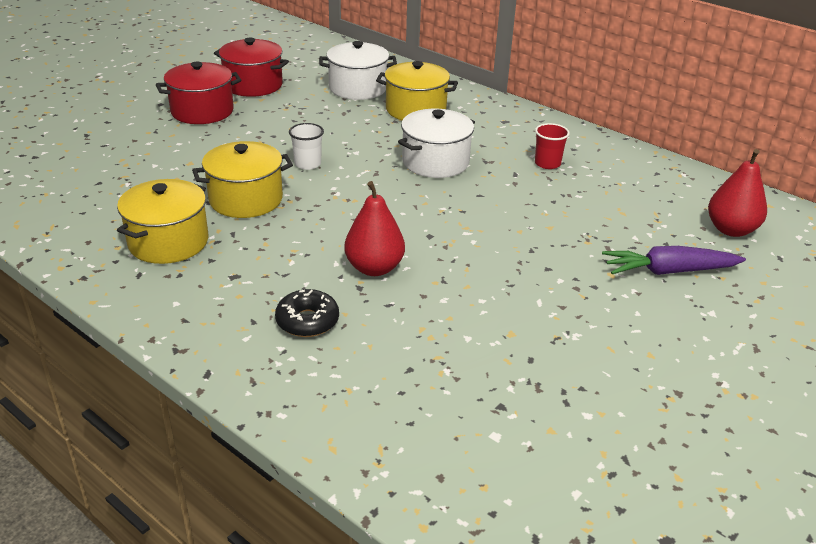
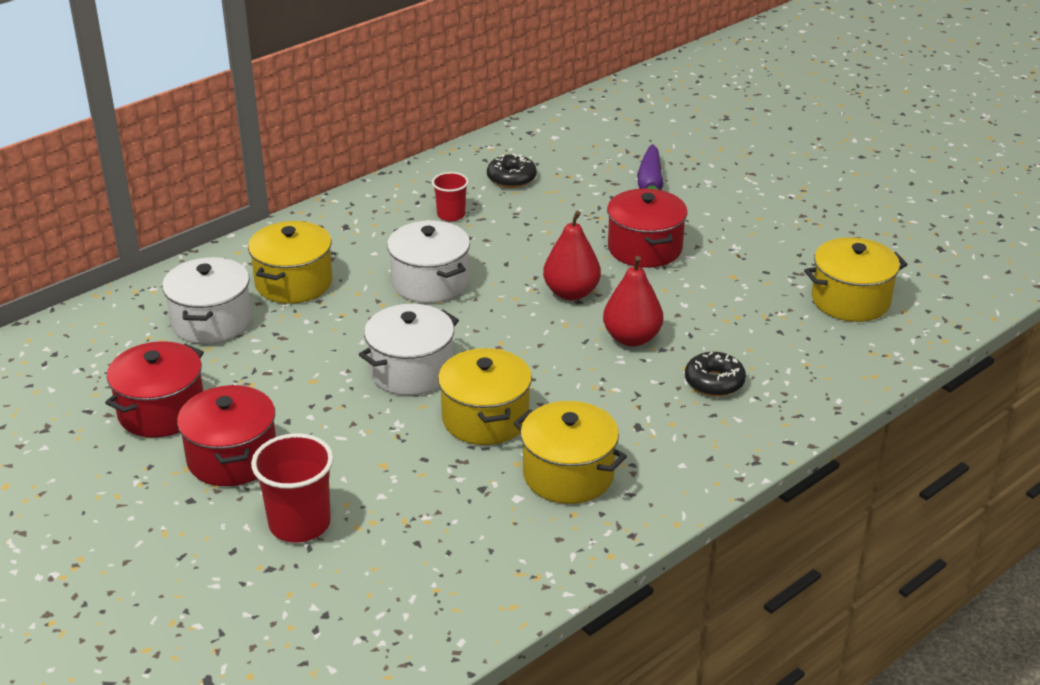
camera: 80 degrees left, 0 degrees up
white cup [289,123,324,170] -> white pot [359,304,459,395]
red pear [708,149,767,237] -> red pear moved to [543,211,601,301]
none -> red cup [251,433,334,543]
none -> black donut [487,154,537,188]
none -> red pot [607,189,688,268]
none -> yellow pot [804,237,908,322]

